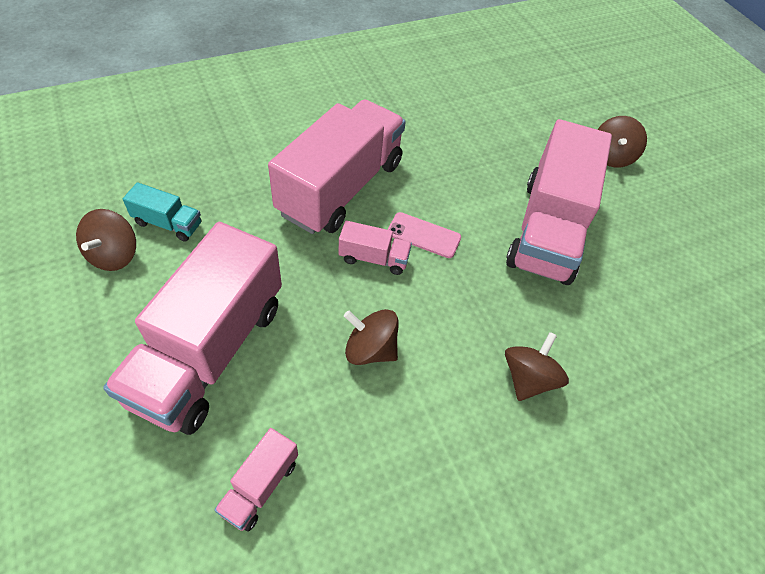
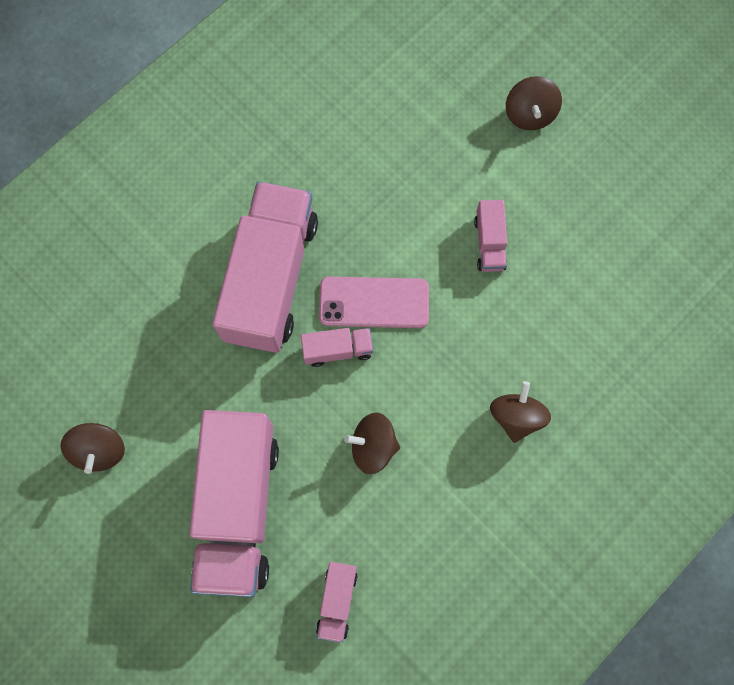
camera: 15 degrees left, 20 degrees up
turquoise truck [123,182,201,242] -> none
pink phone [387,212,461,258] -> pink phone [319,277,429,328], size x1.50
pink truck [506,119,612,285] -> pink truck [474,200,507,272], size x0.43

